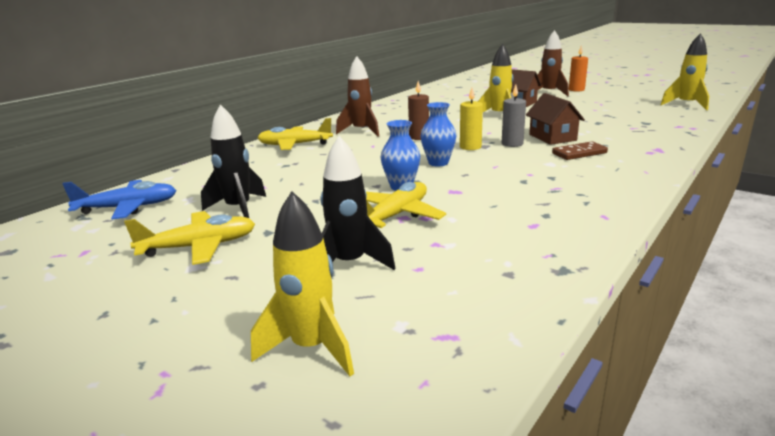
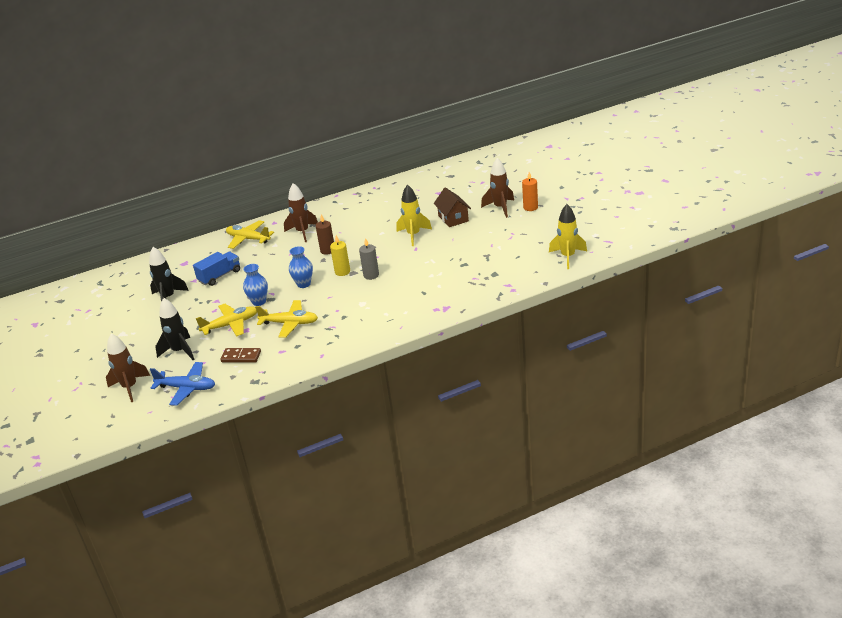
camera: 30 degrees right, 10 degrees up
blue plane [62,180,177,220] -> blue plane moved to [150,362,215,406]
yellow plane [124,211,255,265] -> yellow plane moved to [255,300,318,338]
yellow rocket [251,191,354,376] -> brown rocket [106,333,150,402]
brown house [526,93,585,145] -> none
brown domino [552,141,608,160] -> brown domino moved to [221,348,261,362]
none -> blue truck [193,251,240,286]

